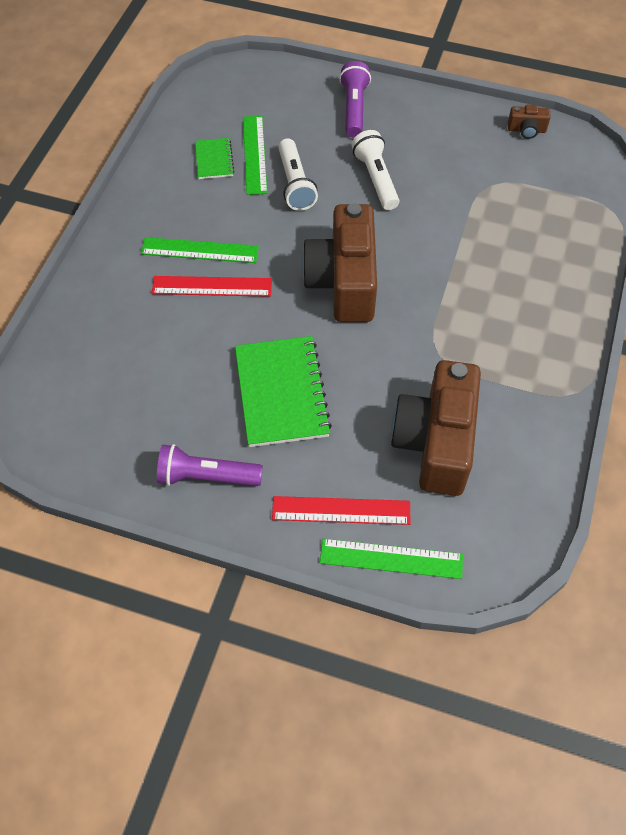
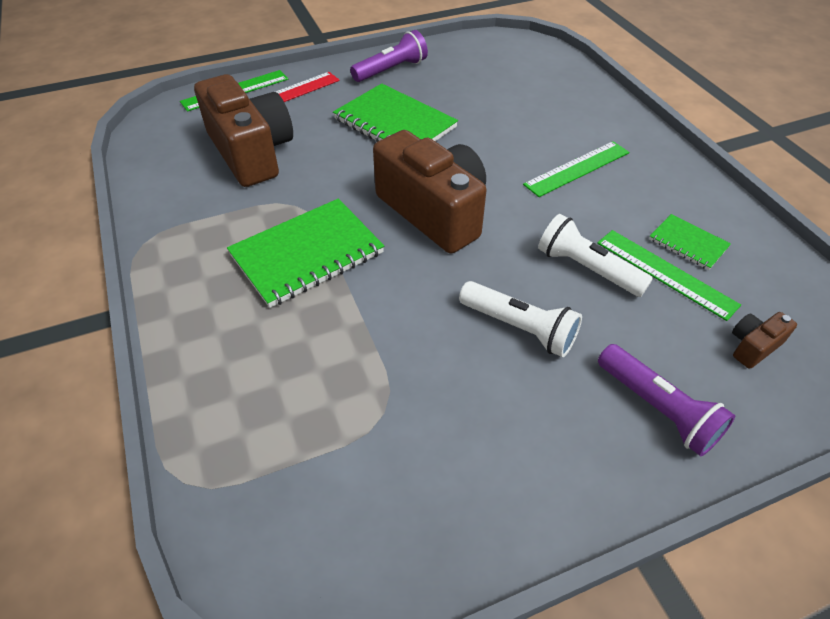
camera: 140 degrees right, 10 degrees down
red ruler [152,276,272,297] -> none
brown camera [508,105,551,139] -> brown camera moved to [732,312,797,369]
none -> green notebook [227,199,384,308]

